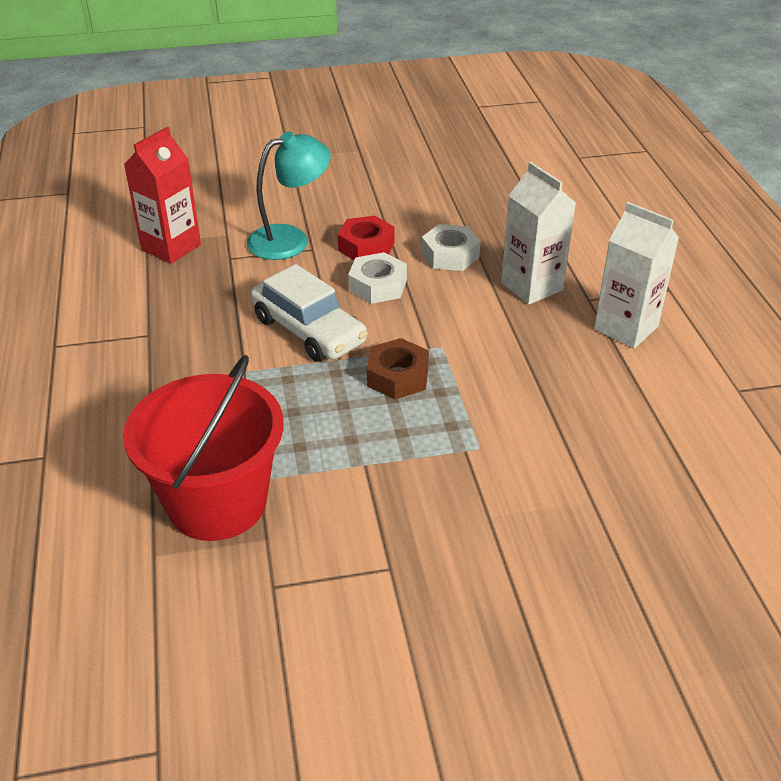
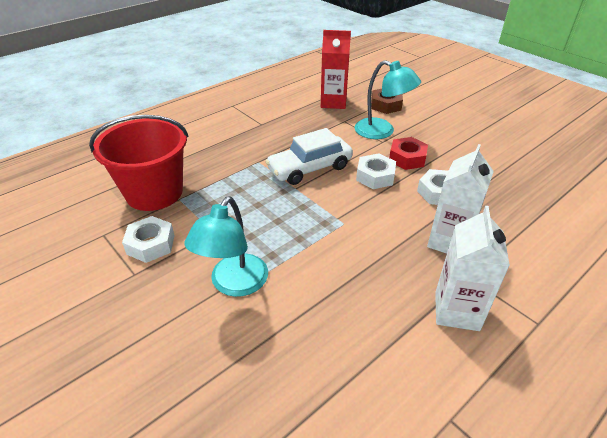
camera: 60 degrees right, 0 degrees up
white car [250,264,368,362] -> white car turned 45 degrees clockwise [265,128,353,185]
brown nut [367,338,429,399] -> brown nut moved to [371,89,403,114]
none -> white nut [122,216,175,263]
none -> turquoise lamp [184,196,268,297]

